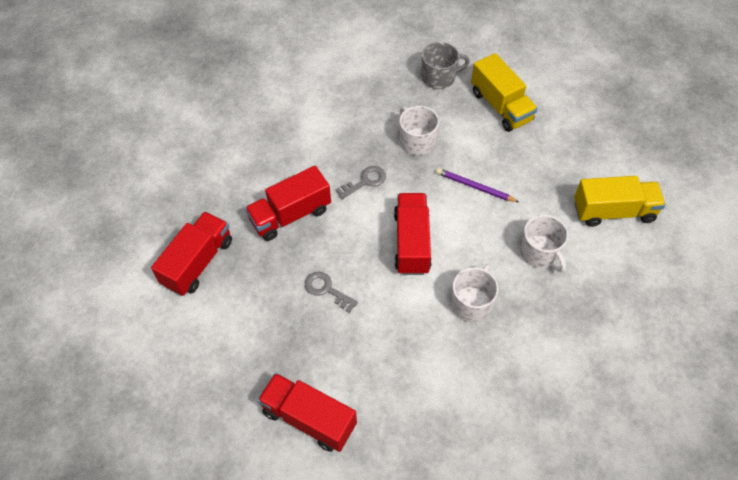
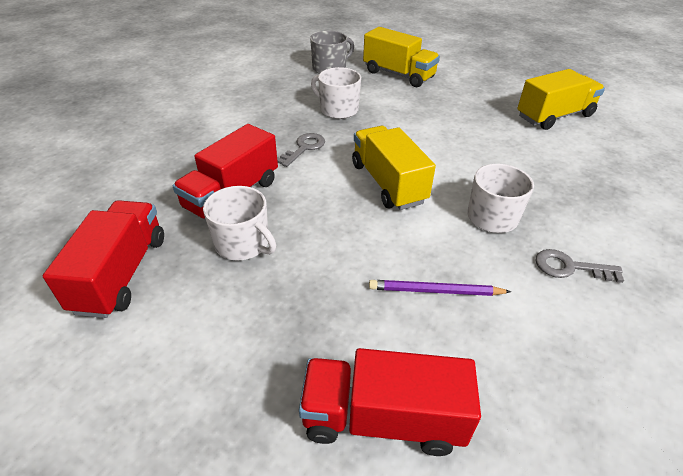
camera: 25 degrees left, 15 degrees down
grey key [305,272,358,313] -> grey key moved to [536,249,624,283]
red truck [394,193,432,275] -> yellow truck [352,126,436,210]
purple pencil [437,168,519,202] -> purple pencil moved to [369,280,511,296]
white mug [520,215,568,272] -> white mug moved to [203,186,276,261]

